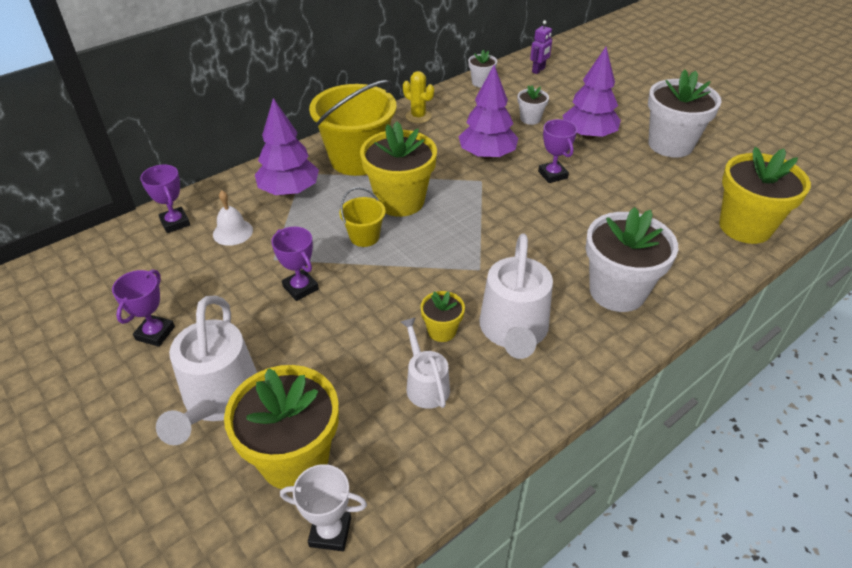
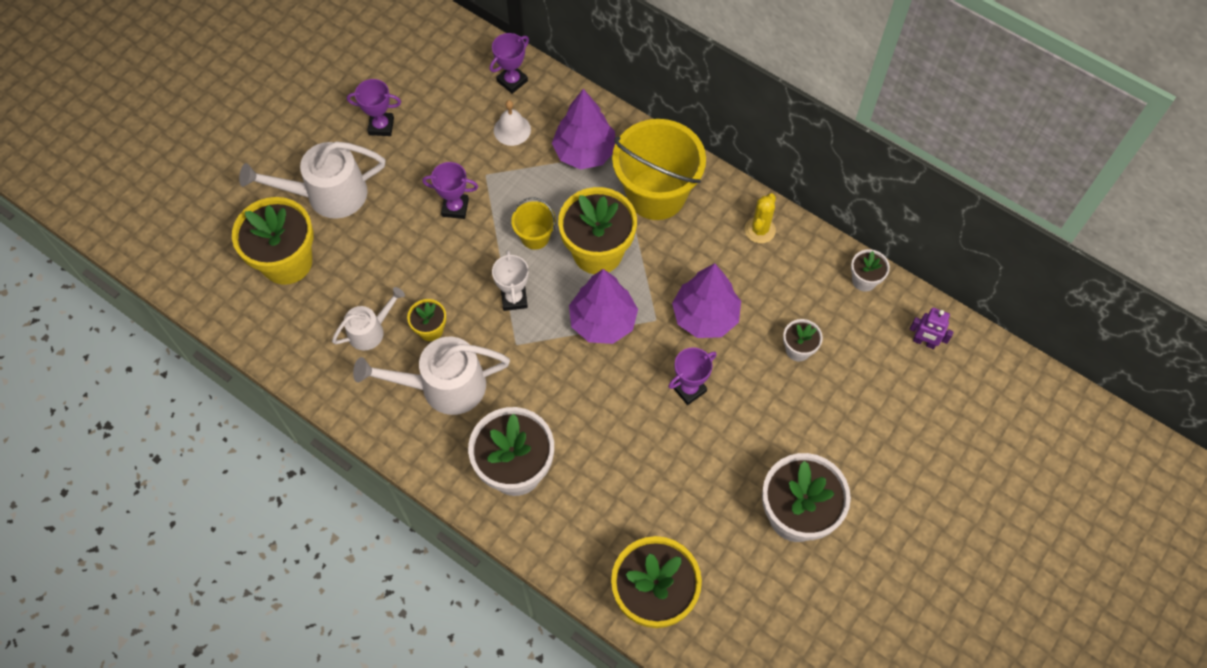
camera: 75 degrees right, 20 degrees up
purple trophy [271,227,319,301] -> purple trophy turned 60 degrees clockwise [422,162,478,219]
white trophy [280,464,367,551] -> white trophy moved to [492,250,529,311]
purple tree [562,47,621,139] -> purple tree moved to [569,269,638,344]

